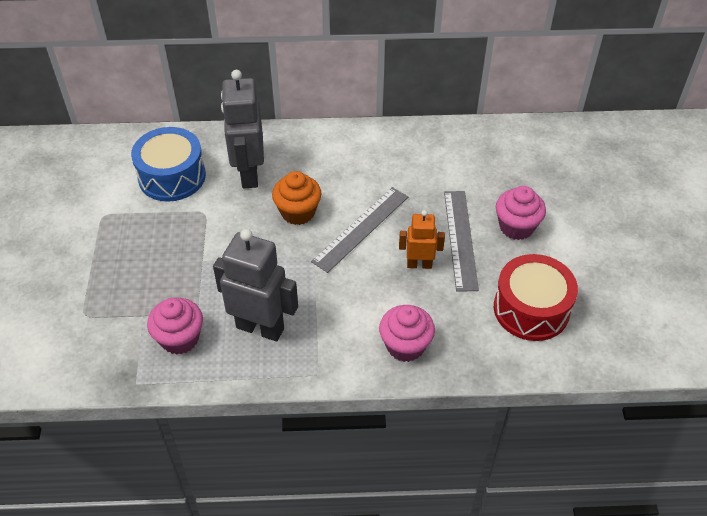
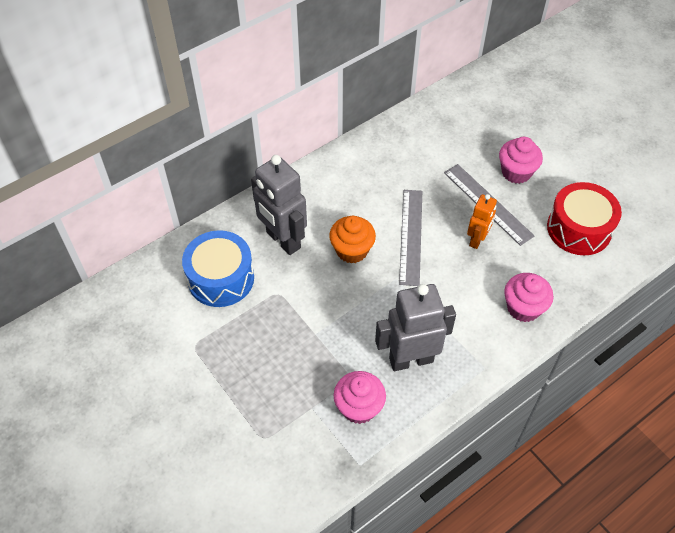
camera: 35 degrees left, 5 degrees up
orange robot [399,210,445,269] -> orange robot turned 150 degrees clockwise [467,194,497,249]

